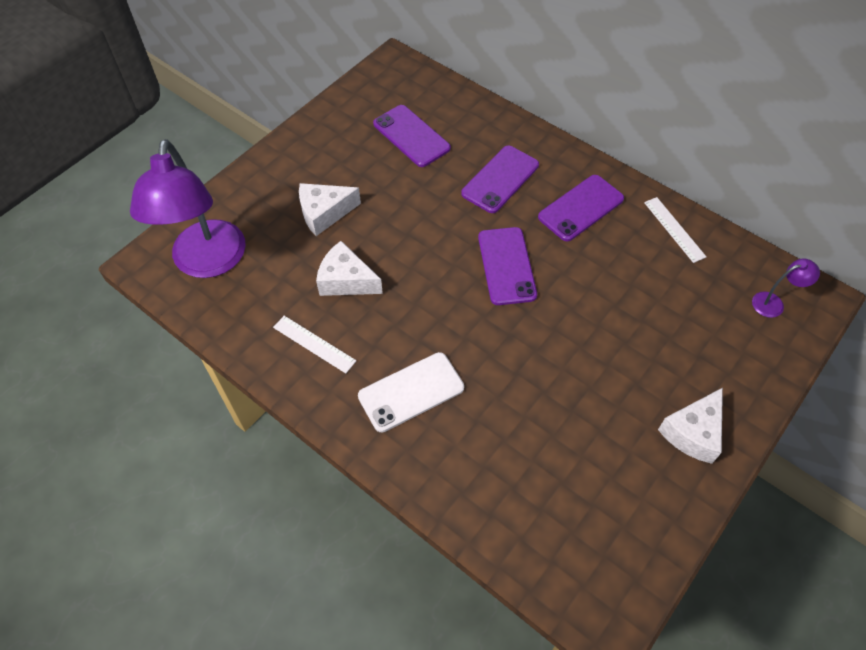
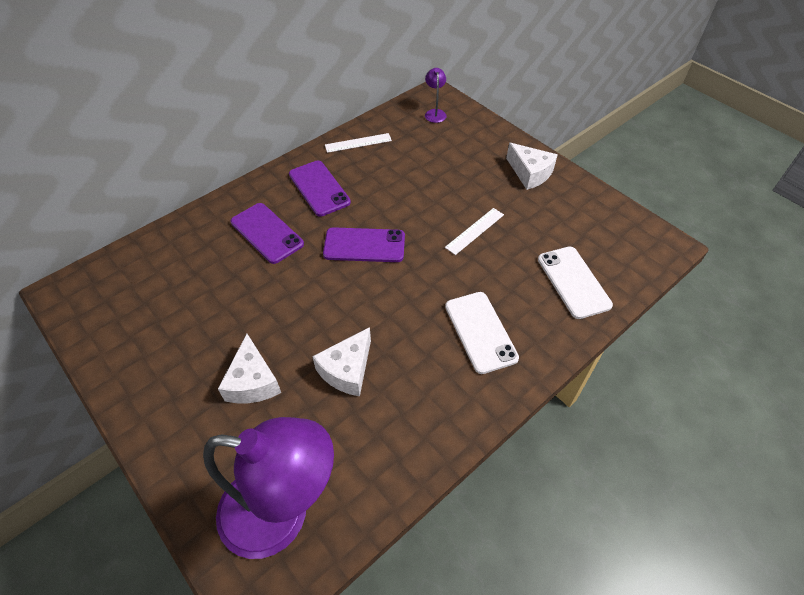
camera: 80 degrees left, 5 degrees down
white ruler [273,316,356,373] -> white ruler moved to [445,208,504,255]
purple phone [373,105,451,167] -> none
none -> white phone [538,246,613,319]

